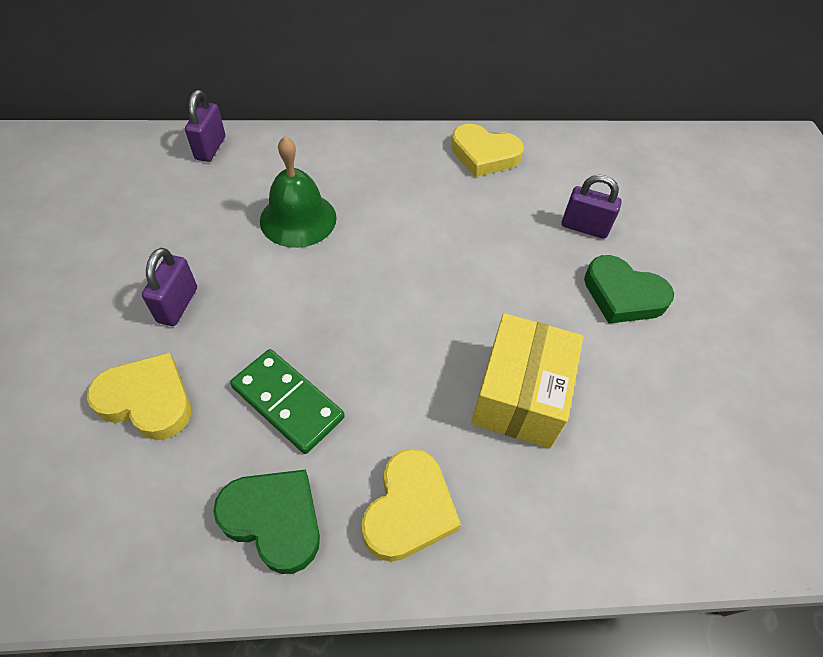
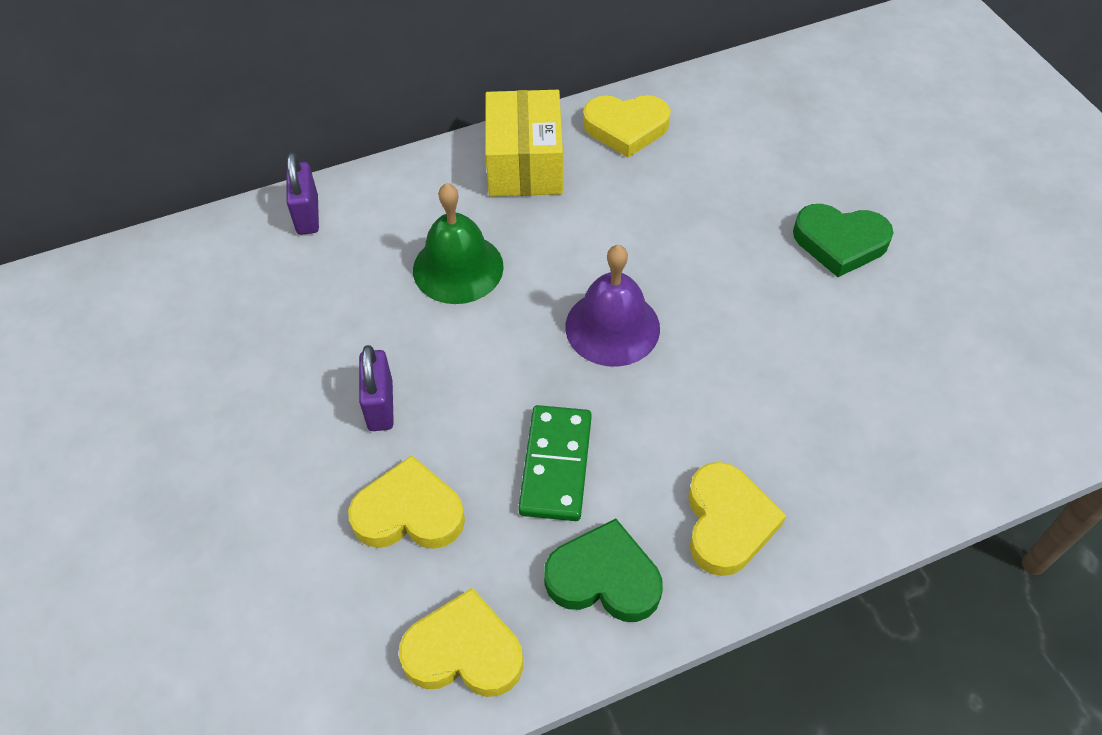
camera: 15 degrees left, 0 degrees up
green domino [230,349,345,454] -> green domino turned 75 degrees clockwise [518,405,592,521]
yellow box [471,313,583,448] -> yellow box moved to [485,90,563,197]
purple padlock [562,175,622,239] -> none
none -> yellow heart [399,588,523,697]
none -> purple bell [565,245,660,367]

